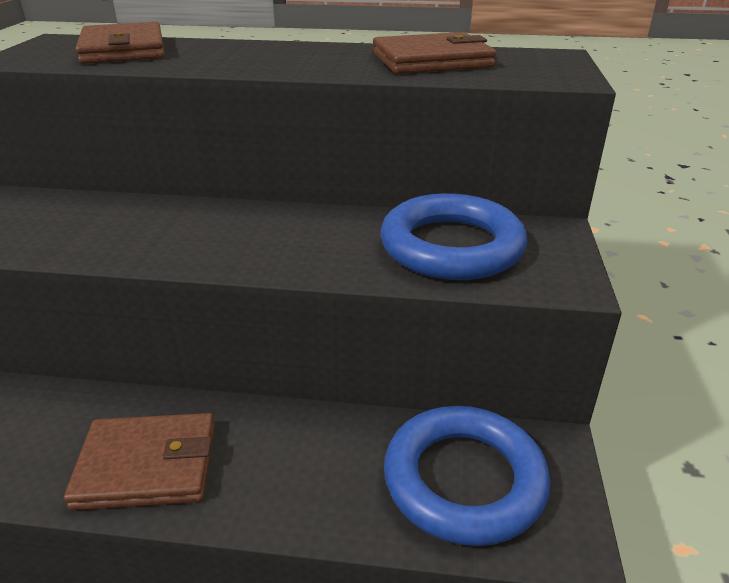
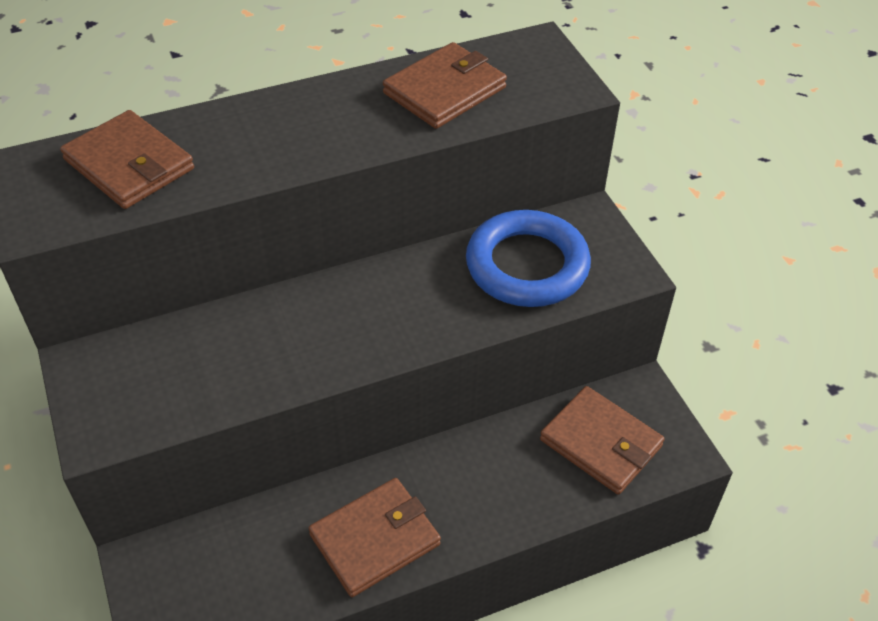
camera: 30 degrees left, 15 degrees up
blue ring [384,406,550,546] -> brown wallet [540,386,665,494]

